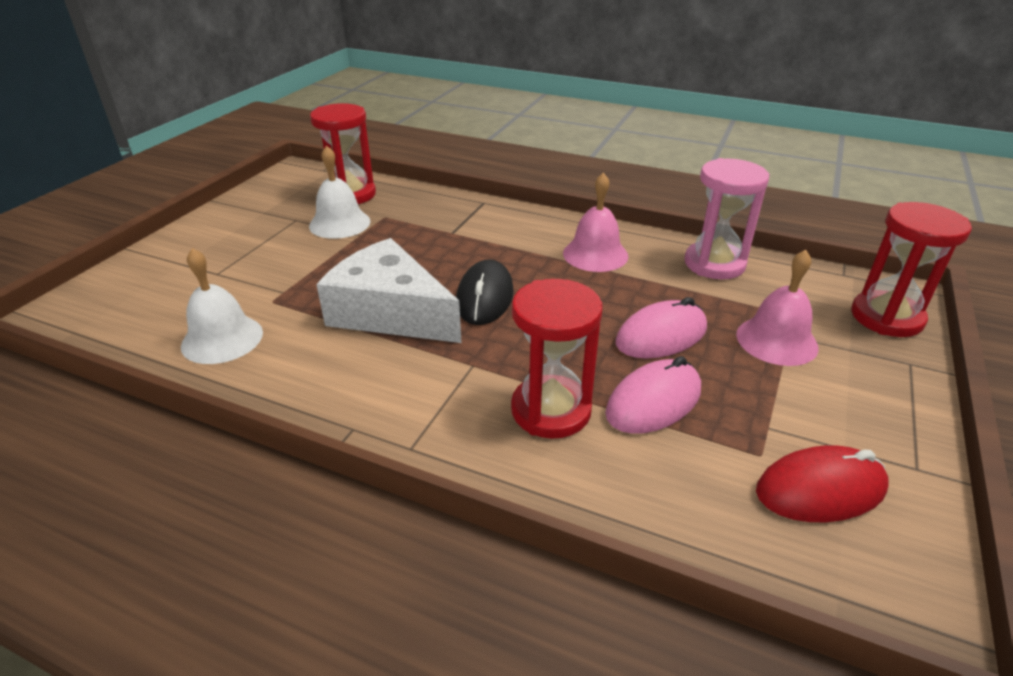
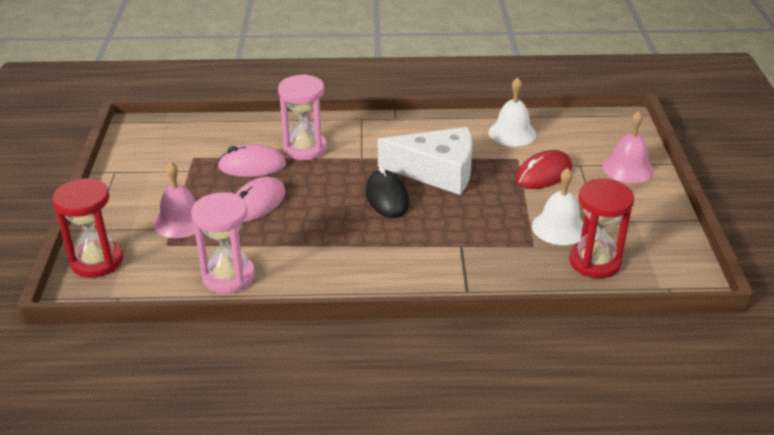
camera: 155 degrees right, 0 degrees up
red hourglass [511,279,603,439] -> pink hourglass [278,74,327,160]
pink bell [563,173,628,272] -> pink bell moved to [603,111,654,183]
pink mouse [605,356,701,434] -> pink mouse turned 60 degrees clockwise [218,144,286,177]
red mouse [756,445,889,522] -> red mouse moved to [516,150,572,189]

